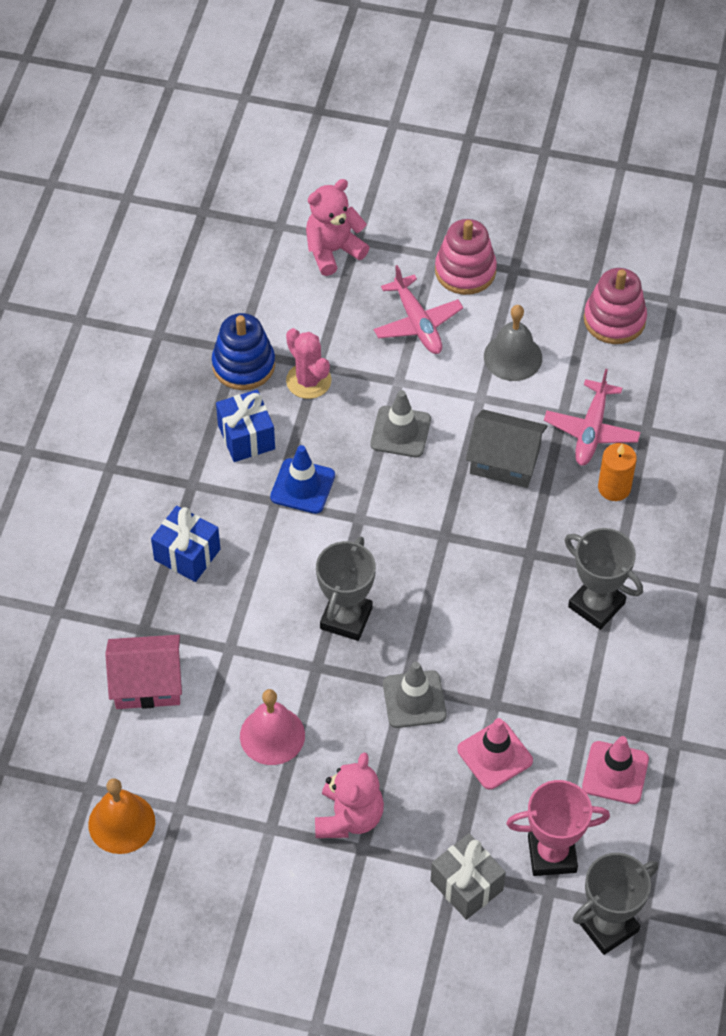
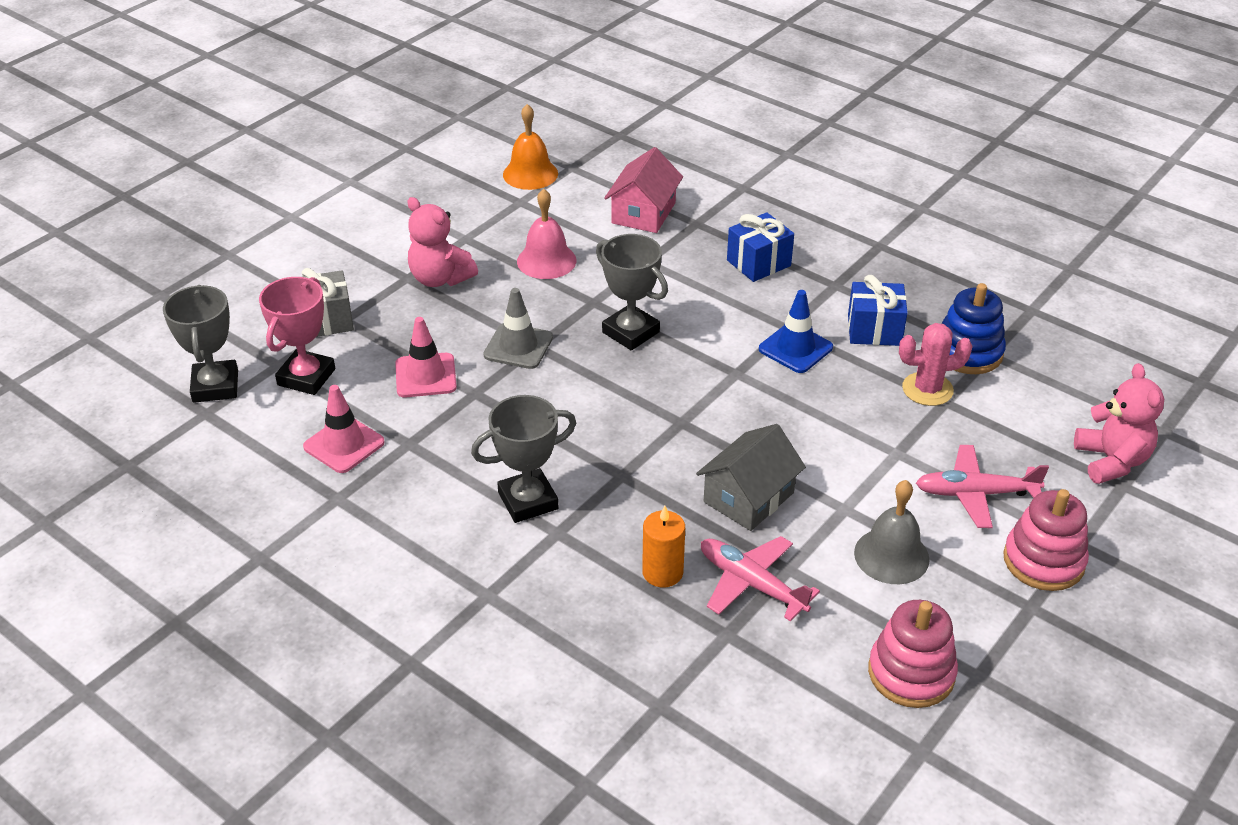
camera: 115 degrees right, 15 degrees down
grey traffic cone [370,390,431,457] -> none

